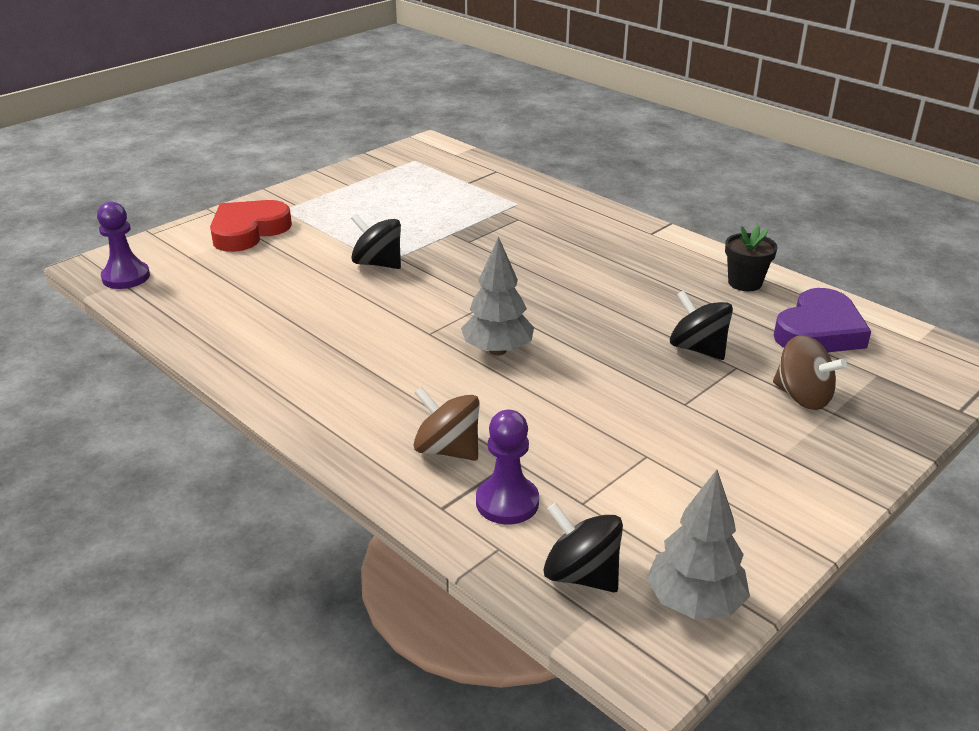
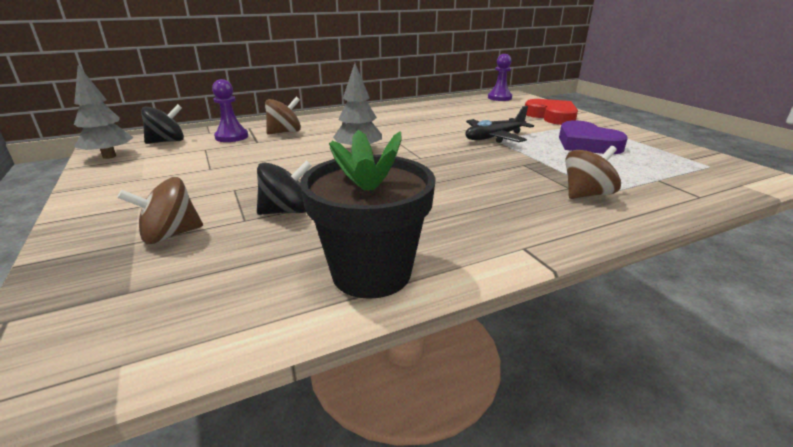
camera: 110 degrees right, 5 degrees down
black spinning top [351,214,401,269] -> black plane [465,106,534,143]
black flower pot [725,225,777,291] -> black flower pot [300,130,436,299], size x1.87
purple heart [774,288,871,352] -> purple heart moved to [559,120,628,154]
none -> brown spinning top [566,146,621,199]

